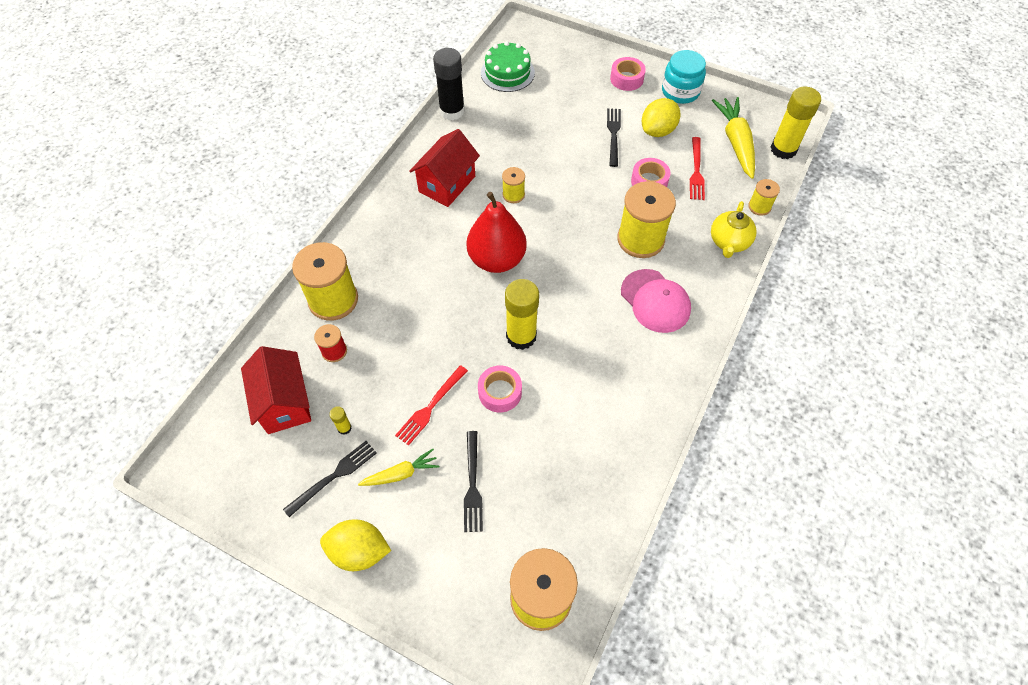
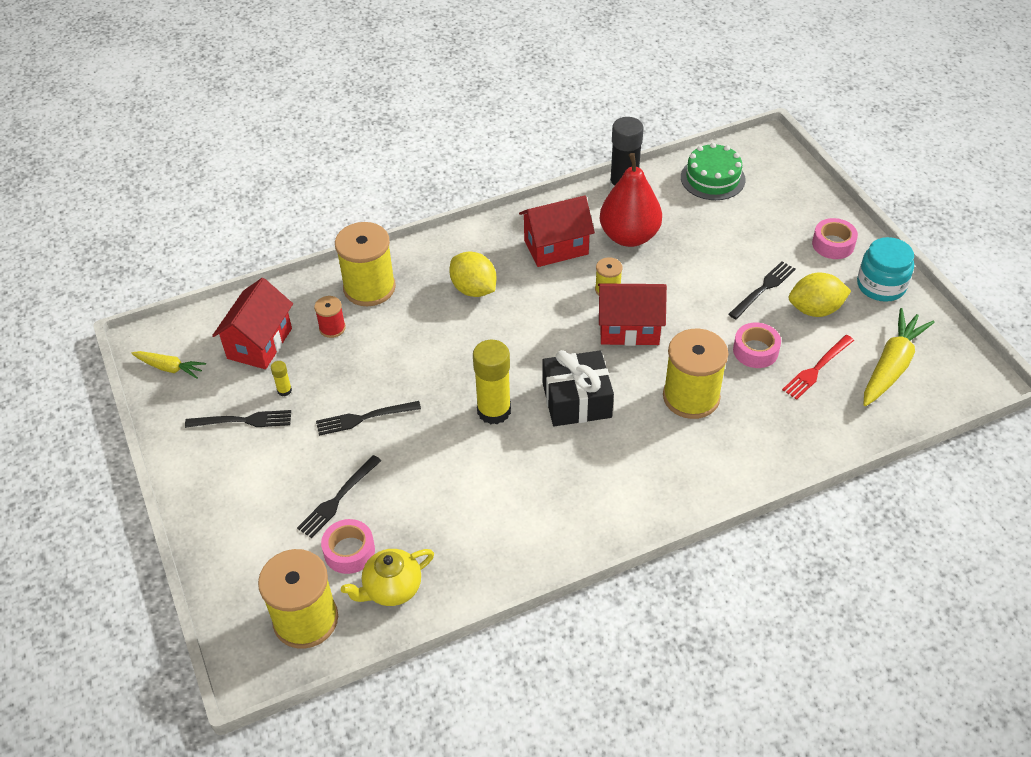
camera: 40 degrees right, 10 degrees down
yellow lemon [320,519,391,571] -> yellow lemon moved to [449,251,496,297]
yellow carrot [358,449,440,486] -> yellow carrot moved to [131,351,206,379]
red fork [395,365,468,446] -> black fork [316,401,421,436]
red pear [467,192,527,273] -> red pear moved to [600,153,662,247]
pink tape [478,365,522,413] -> pink tape moved to [321,519,375,574]
pink cap [621,269,691,333] -> none
yellow teapot [711,201,757,258] -> yellow teapot moved to [341,549,434,606]
yellow spool [748,179,780,216] -> none
yellow glue stick [771,87,821,159] -> none
none -> black gift [542,350,614,426]
none -> red house [598,283,667,346]

